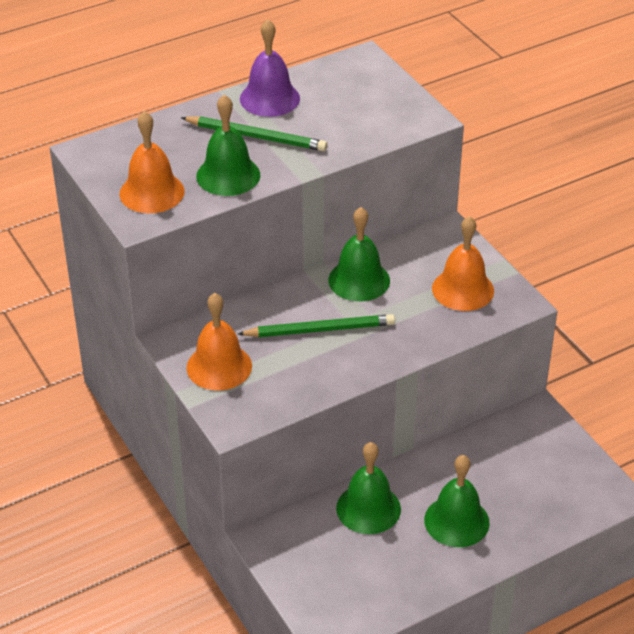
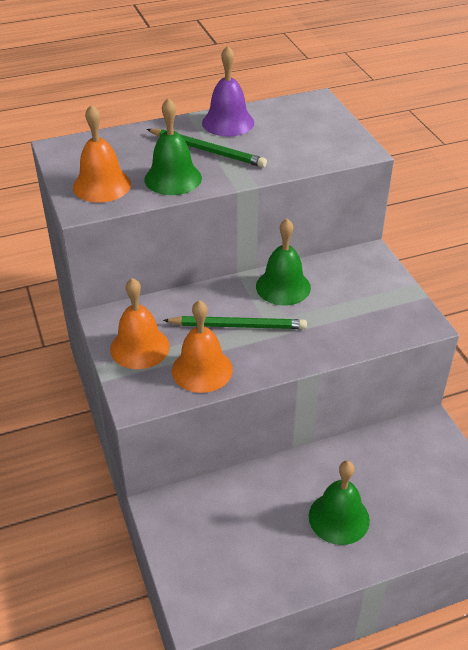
camera: 10 degrees right, 0 degrees up
green bell [336,442,401,534] -> none
orange bell [432,216,494,311] -> orange bell moved to [172,300,233,393]

